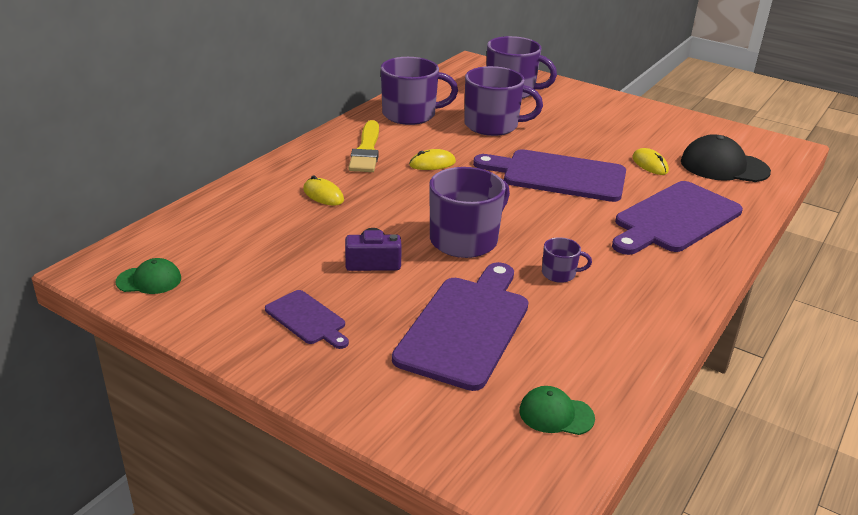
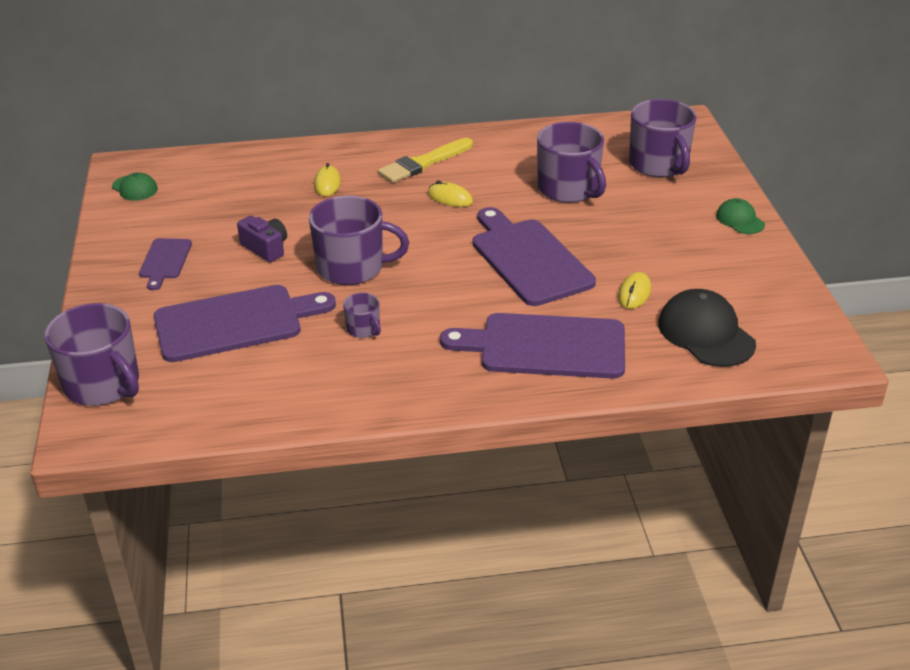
camera: 50 degrees right, 5 degrees up
purple mug [381,57,458,125] -> purple mug moved to [45,303,139,406]
green cap [519,386,595,435] -> green cap moved to [716,198,765,234]

